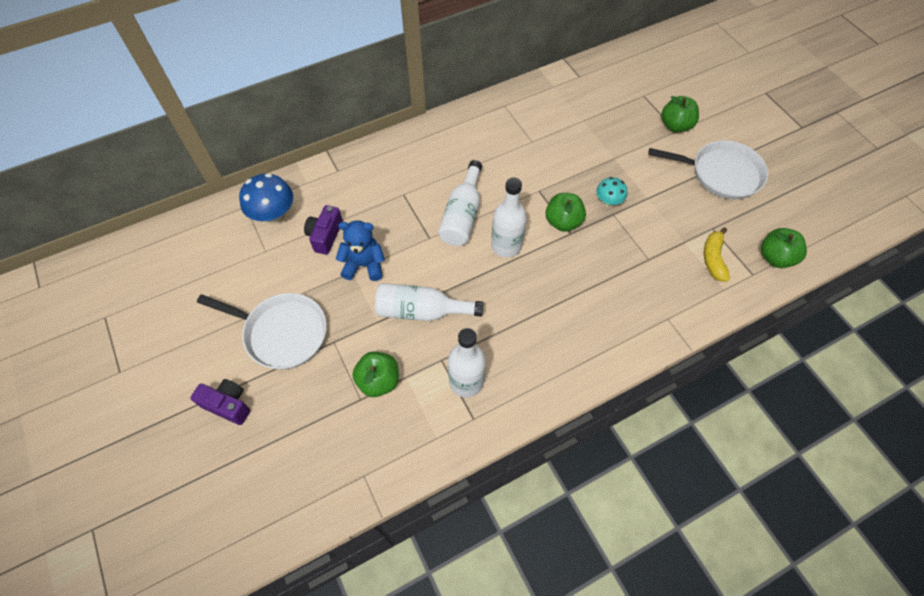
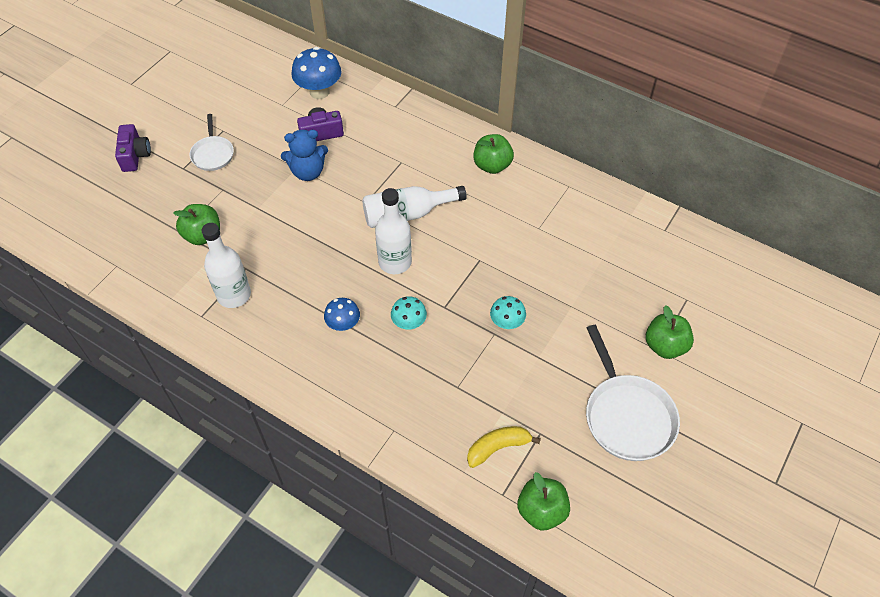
camera: 60 degrees right, 5 degrees down
white pan [197,293,327,369] -> white pan [189,114,234,171], size x0.58
blue teddy bear [336,220,385,281] -> blue teddy bear turned 105 degrees clockwise [281,130,328,181]
white bottle [375,283,483,321] -> none
green apple [546,193,586,232] -> green apple moved to [473,134,514,174]
none -> blue mushroom [324,298,360,331]
none -> turquoise mushroom [391,296,427,330]

